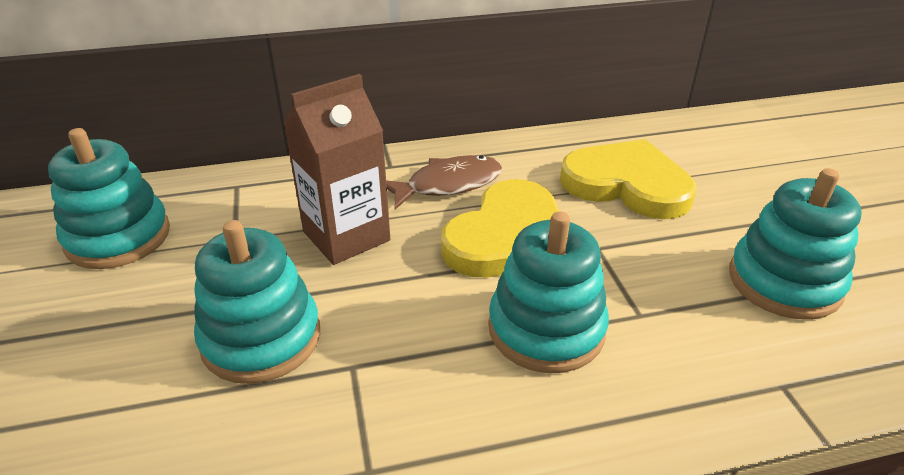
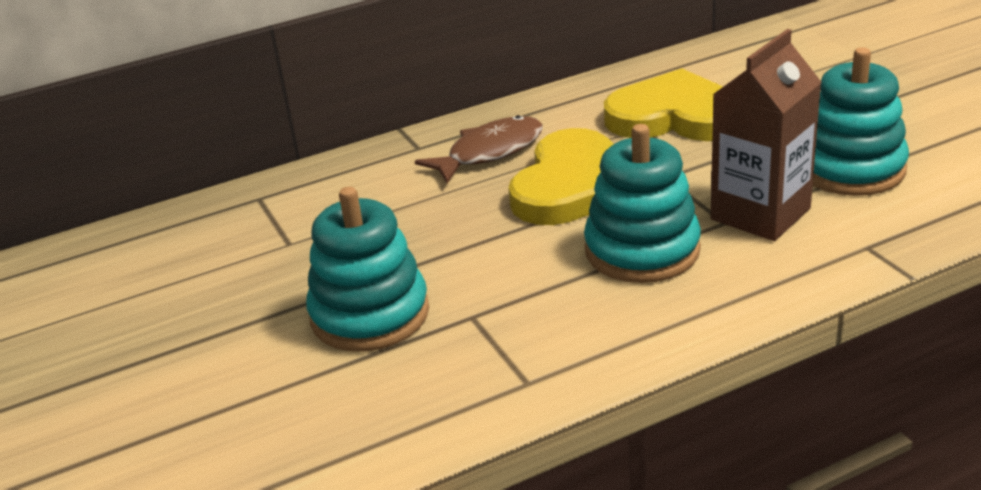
camera: 10 degrees left, 5 degrees down
turquoise stacking toy [48,128,170,269] -> none
brown carton [283,74,390,265] -> brown carton moved to [711,29,822,241]

